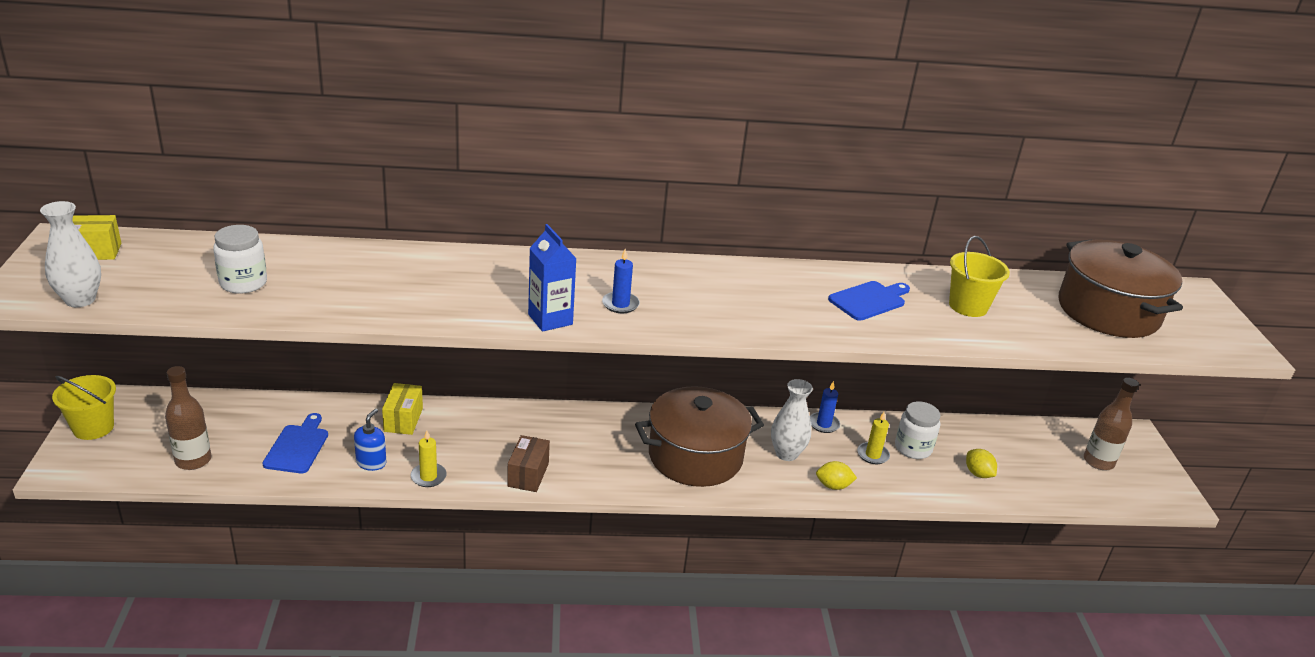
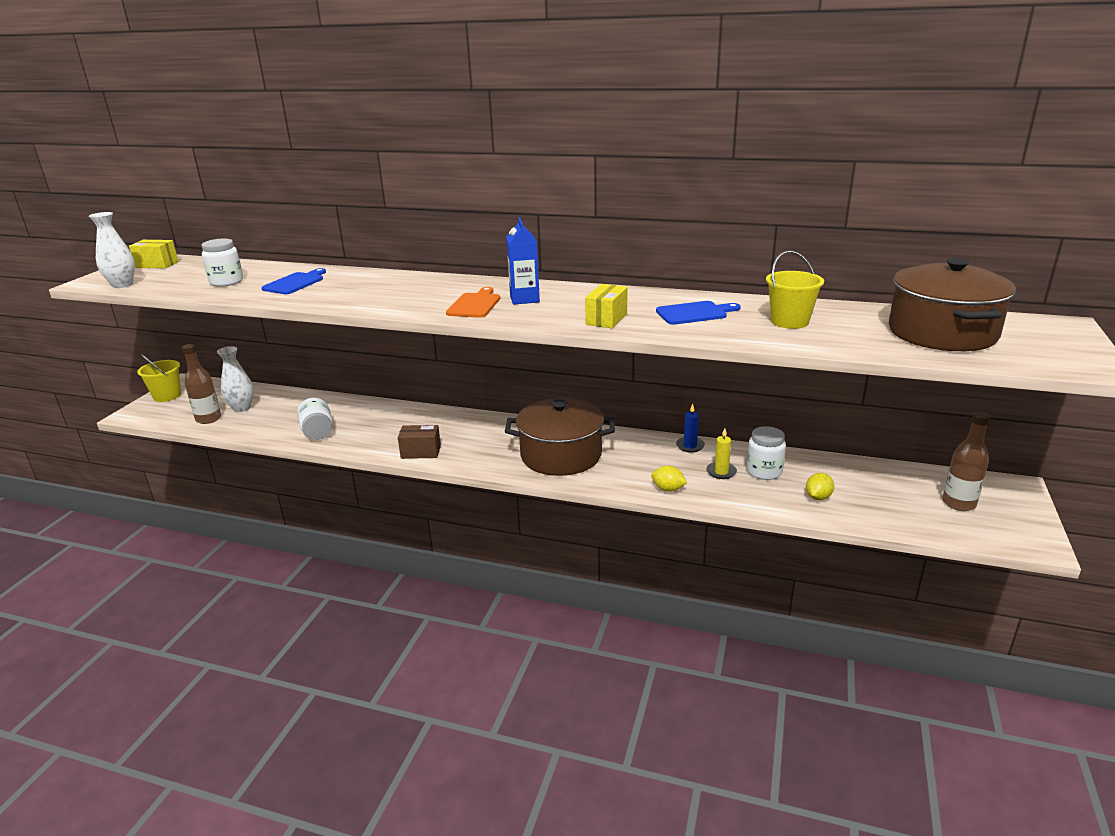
camera: 25 degrees right, 5 degrees down
blue cutting board [263,413,328,473] -> blue cutting board moved to [261,268,326,294]
blue soap dispenser [354,409,386,471] -> white jar [297,398,333,440]
yellow box [382,383,423,435] -> yellow box moved to [585,284,628,328]
yellow candle [410,430,447,487] -> none
brown box [507,435,550,492] -> brown box turned 60 degrees clockwise [398,425,441,459]
blue carton [528,224,577,332] -> blue carton moved to [506,217,540,305]
blue candle [602,249,640,313] -> orange cutting board [446,287,500,318]
white vase [771,379,813,461] -> white vase moved to [217,346,254,412]
yellow lemon [966,449,997,478] -> yellow lemon turned 45 degrees clockwise [806,473,834,500]

